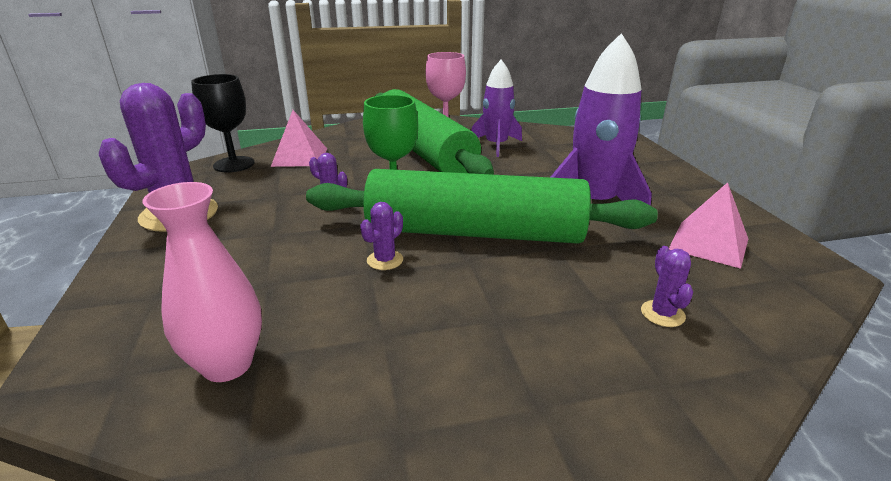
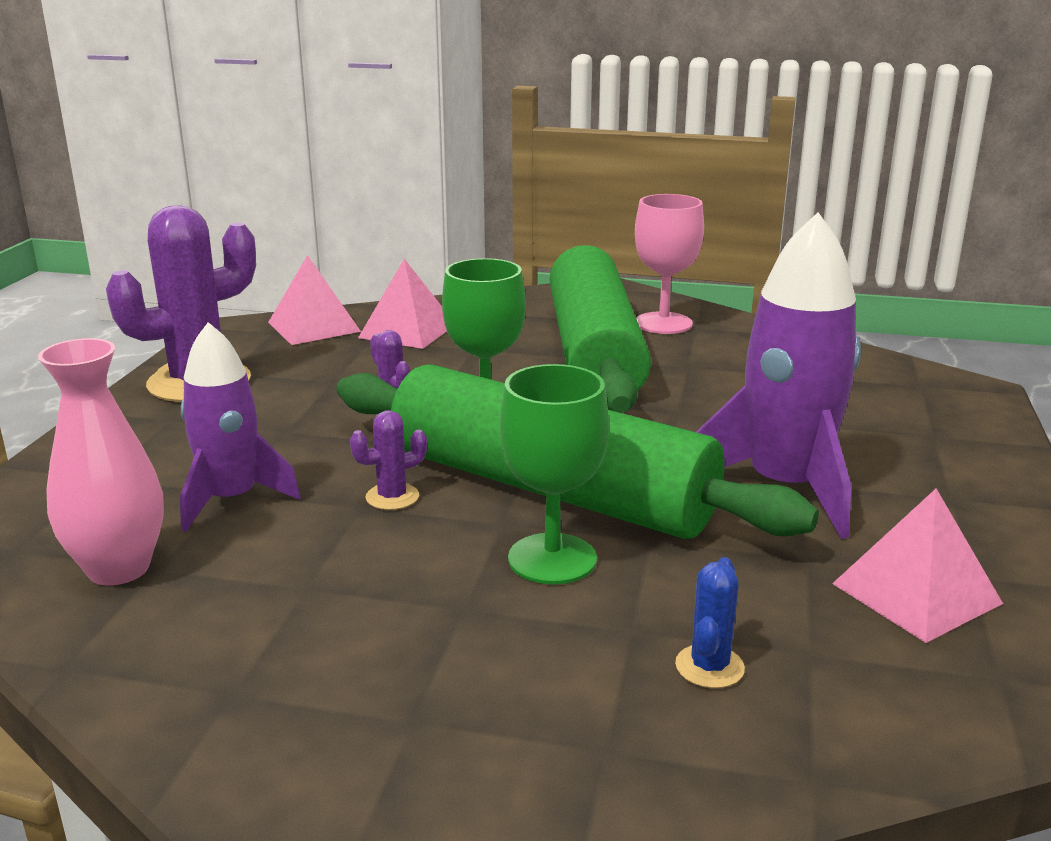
camera: 25 degrees right, 5 degrees down
black goblet [191,74,254,172] -> pink pyramid [268,255,361,345]
purple rocket [472,60,522,157] -> purple rocket moved to [180,322,301,532]
purple cactus [641,246,693,327] -> blue cactus [675,557,745,688]
none -> green goblet [500,364,609,585]

